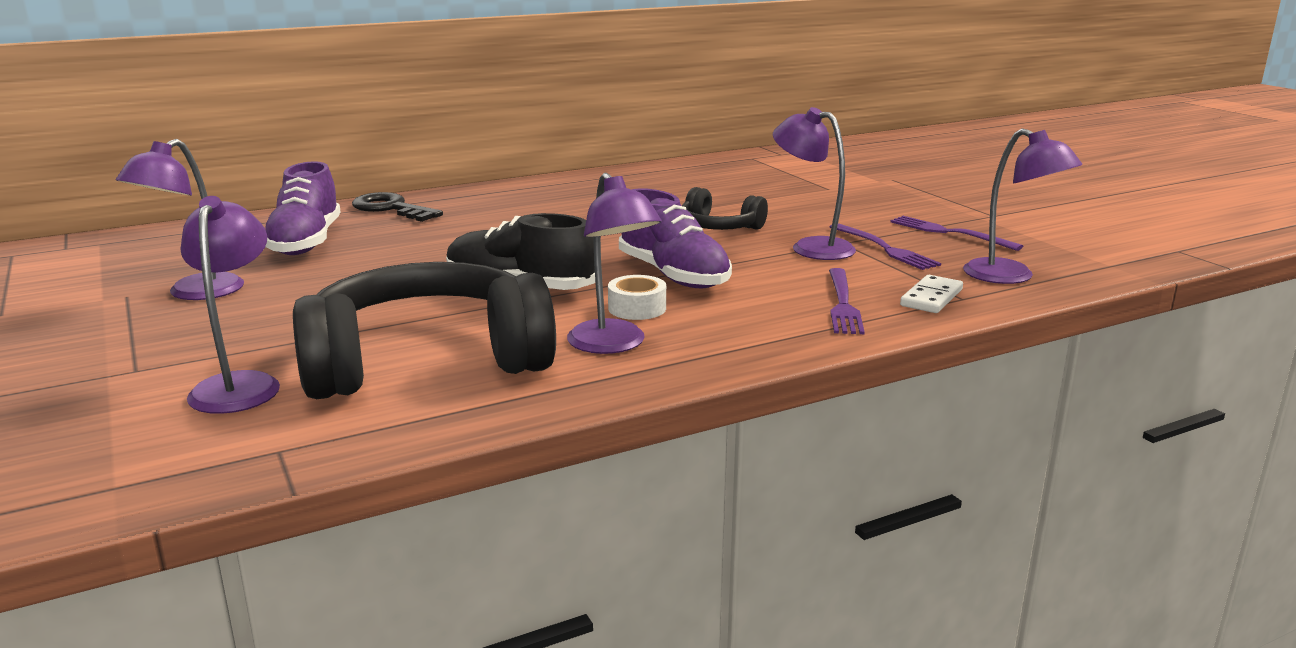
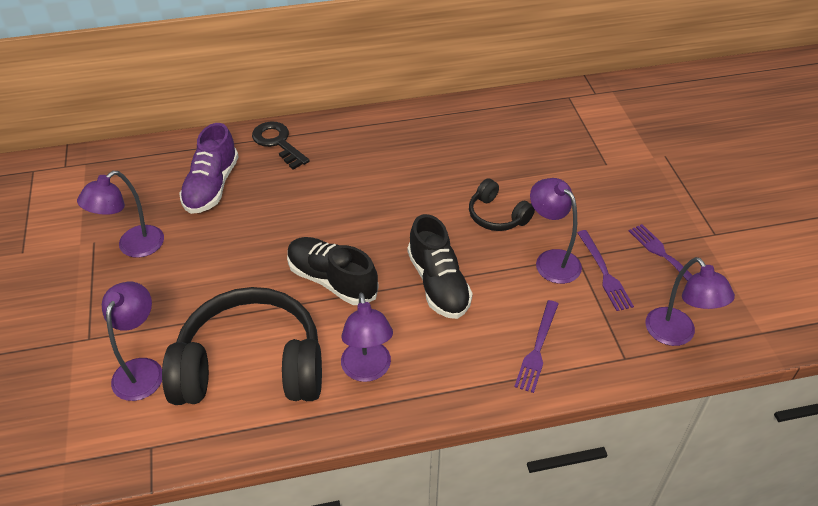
camera: 15 degrees right, 25 degrees up
white tape [608,275,666,320] -> none
purple shoe [619,188,732,289] -> black shoe [408,214,473,319]
white domino [900,275,963,313] -> none

